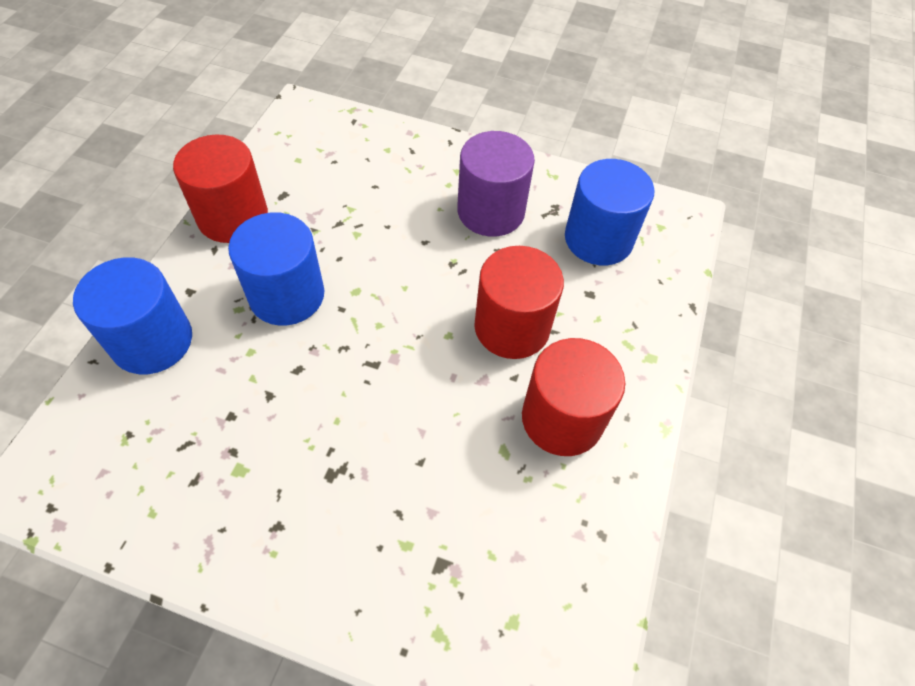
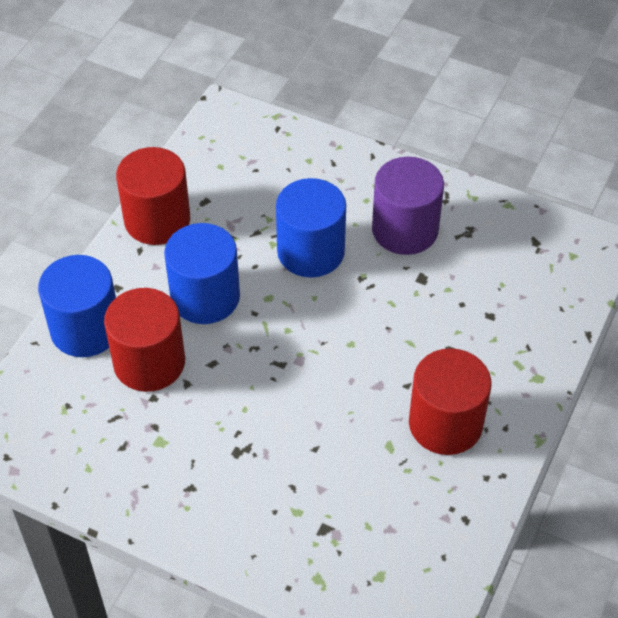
camera: 10 degrees right, 5 degrees down
red cylinder [474,246,564,359] -> red cylinder moved to [104,288,185,392]
blue cylinder [565,159,655,265] -> blue cylinder moved to [276,178,346,278]

